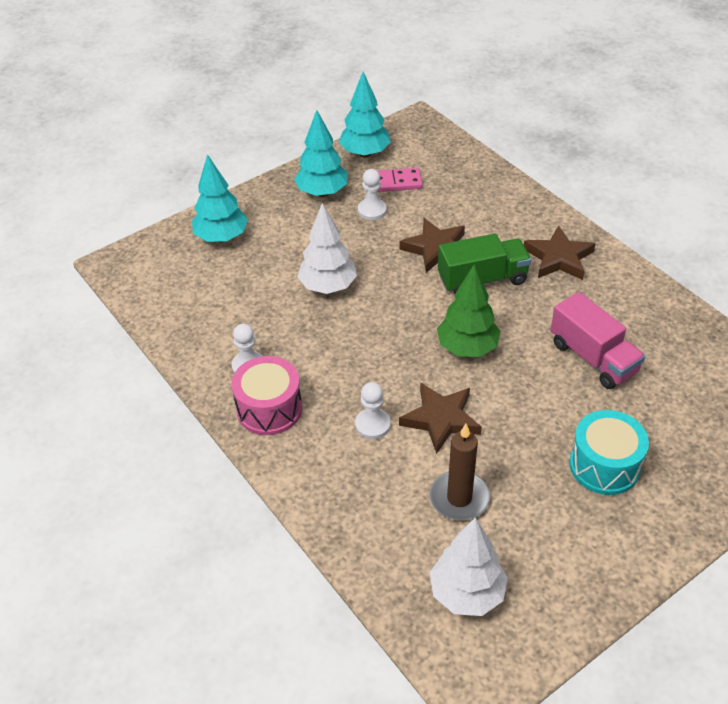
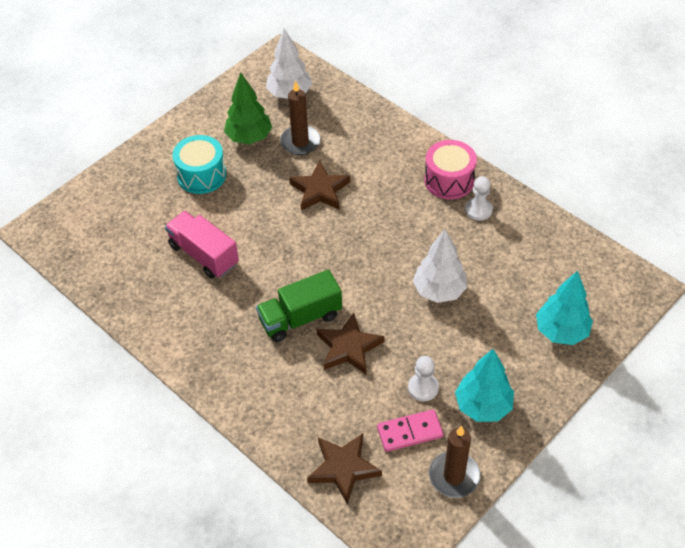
camera: 170 degrees right, 5 degrees up
turquoise tree [339,72,391,157] -> brown candle [429,425,480,498]
white pawn [355,382,391,439] -> none
green tree [437,264,500,357] -> green tree moved to [224,72,272,144]
brown star [524,225,595,280] -> brown star moved to [307,433,382,505]

